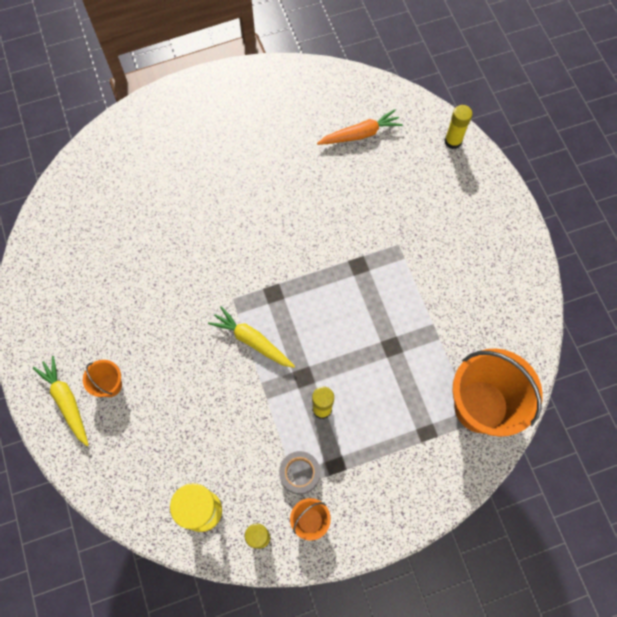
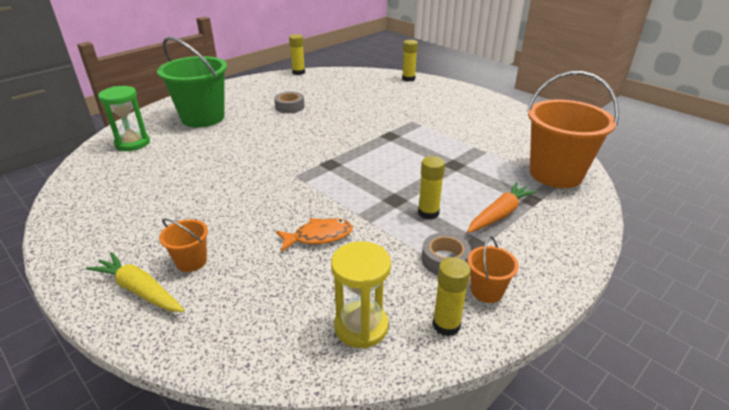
camera: 25 degrees left, 35 degrees down
yellow carrot [208,306,295,368] -> none
orange carrot [317,109,403,145] -> orange carrot moved to [467,182,537,233]
none -> green hourglass [98,86,150,151]
none -> green bucket [157,37,227,127]
none -> grey tape [274,92,305,113]
none -> orange fish [276,218,353,252]
none -> yellow glue stick [289,34,305,75]

